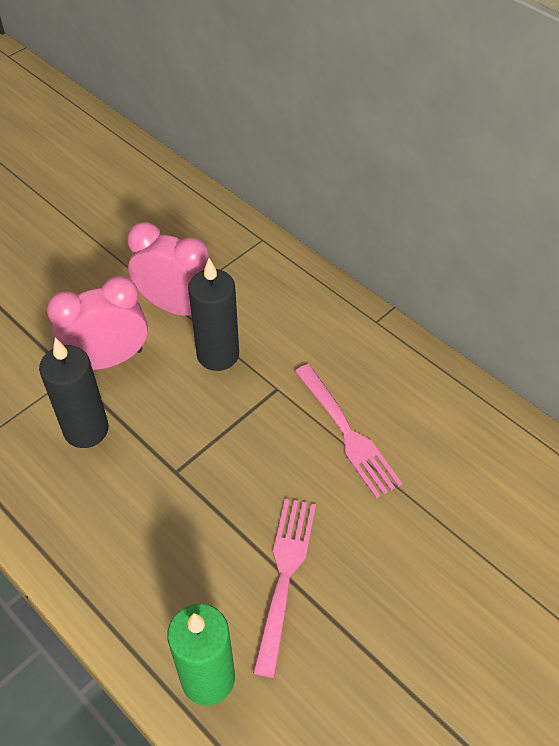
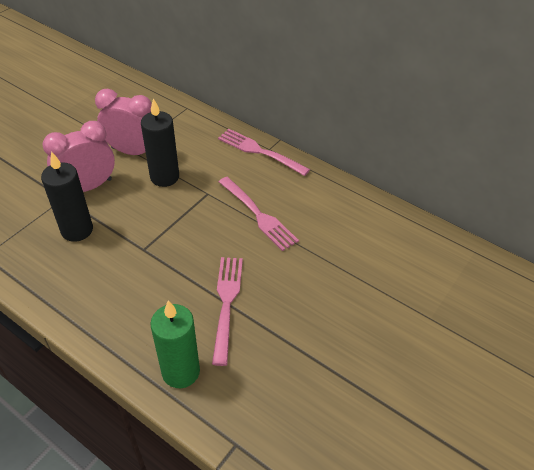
camera: 10 degrees left, 5 degrees down
none -> pink fork [218,129,310,176]

